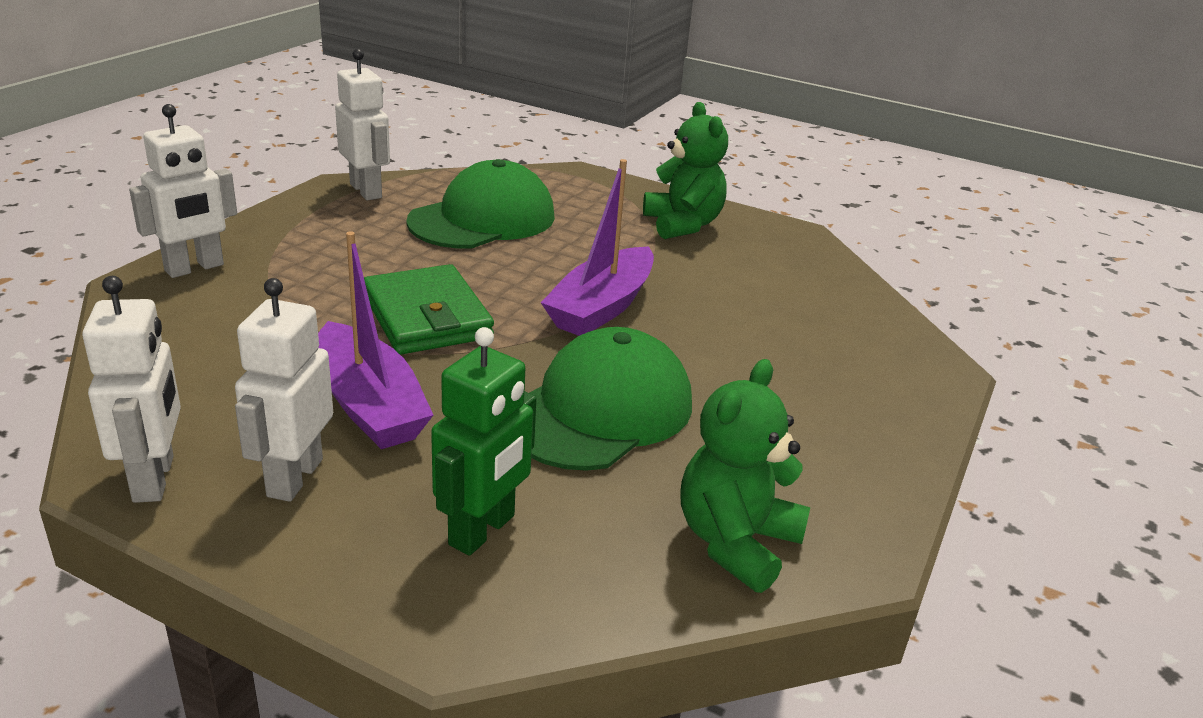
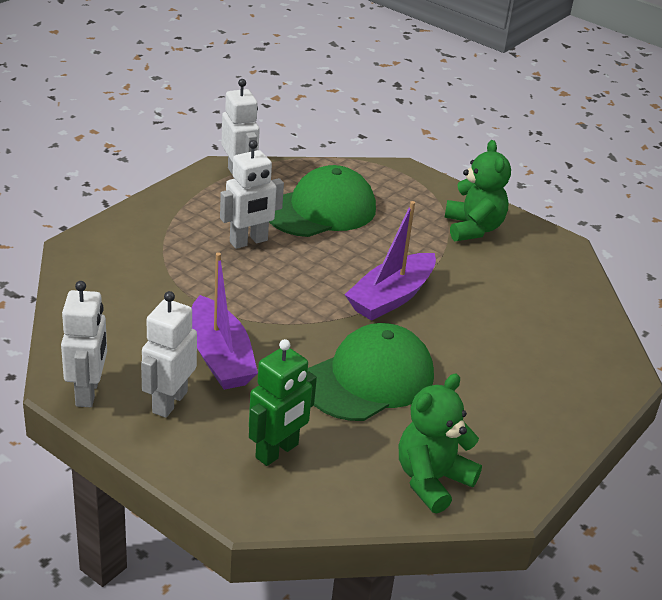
camera: 10 degrees right, 5 degrees up
white robot [129,104,237,278] -> white robot moved to [220,140,284,249]
green wallet [364,264,494,355] -> none

